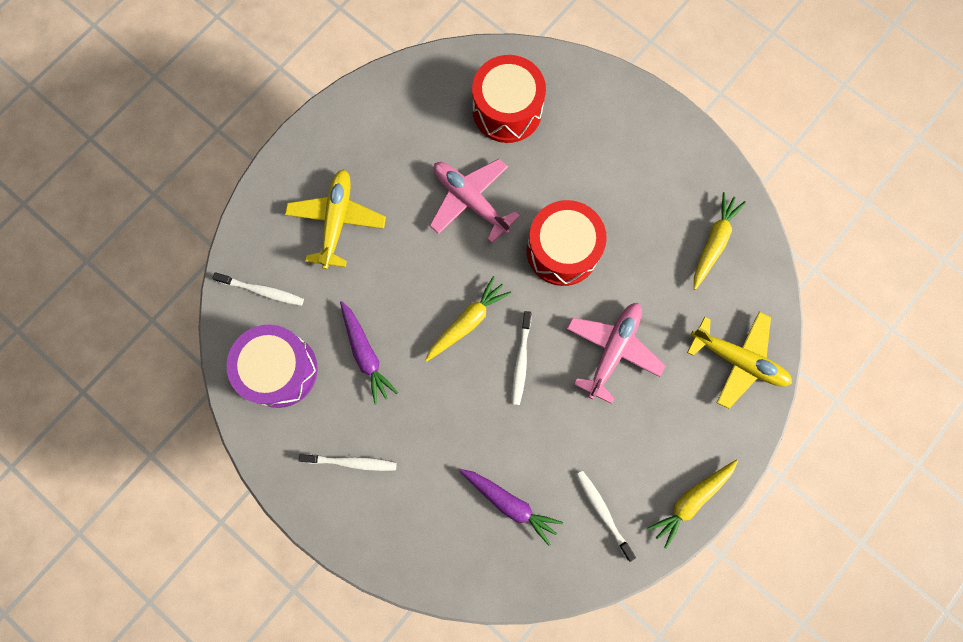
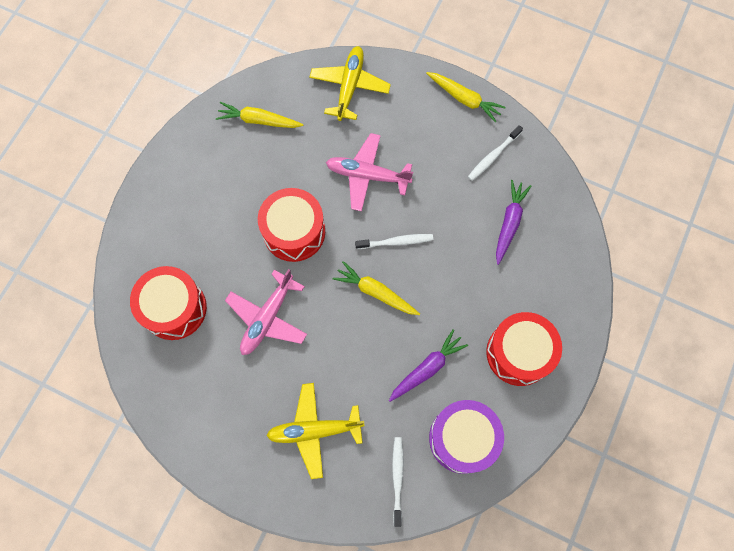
camera: 105 degrees left, 5 degrees down
white toothbrush [299,454,397,471] -> red drum [486,312,562,386]

